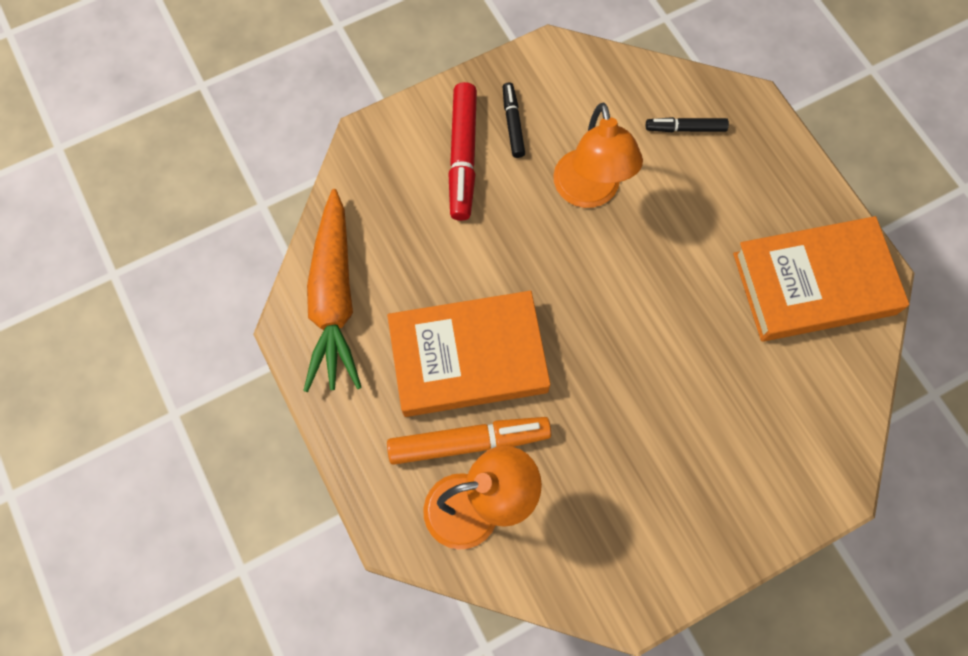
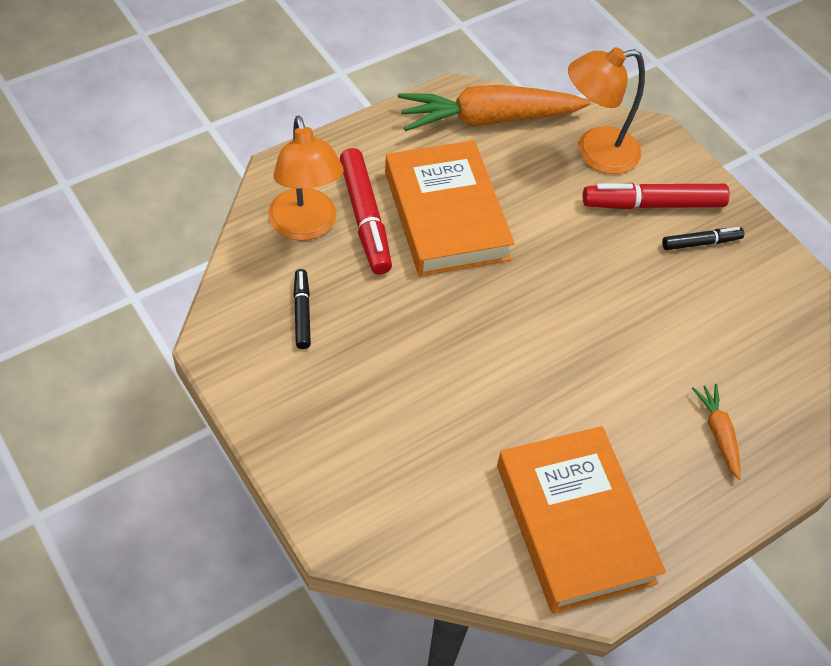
camera: 80 degrees right, 15 degrees down
orange marker [387,417,551,465] -> red marker [340,148,392,275]
orange lamp [553,103,643,208] -> orange lamp moved to [568,47,645,174]
black marker [646,117,729,132] -> black marker moved to [293,269,311,349]
none -> orange carrot [692,384,741,480]

